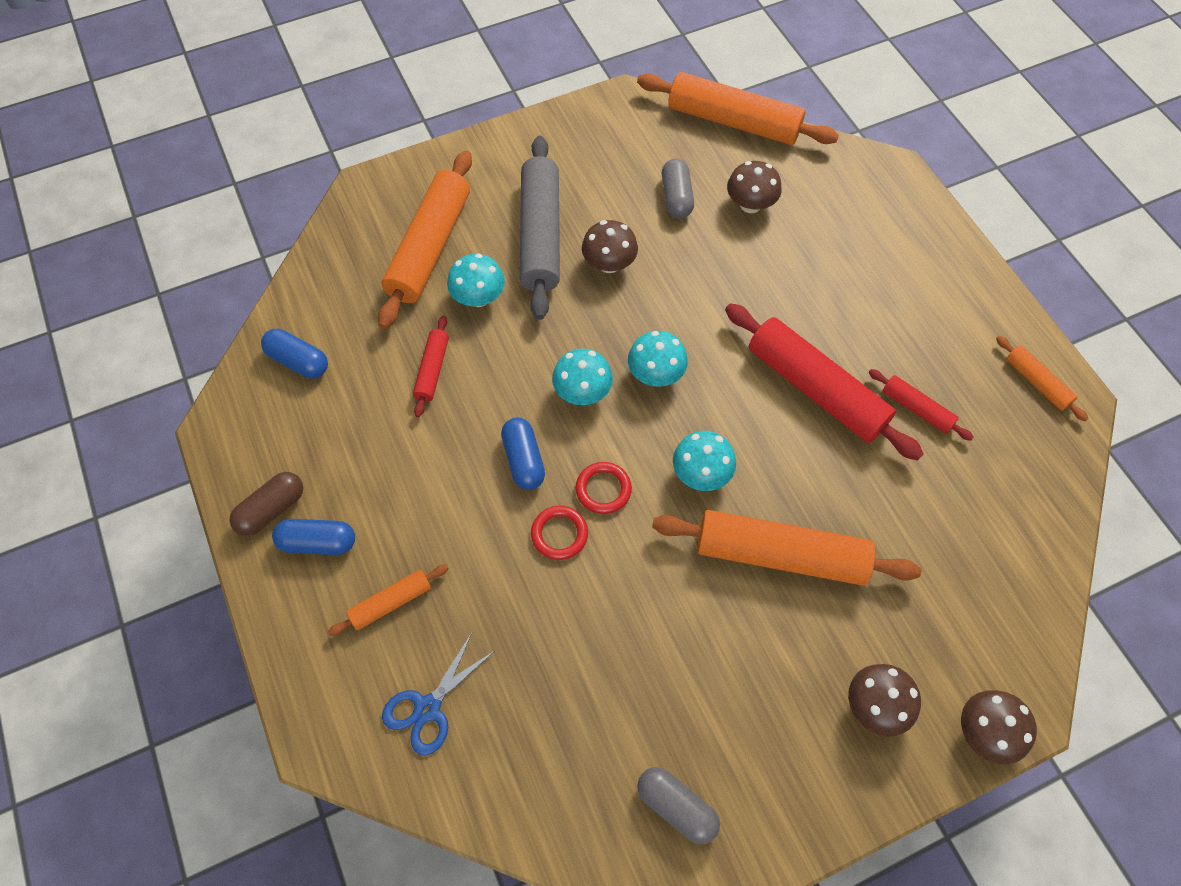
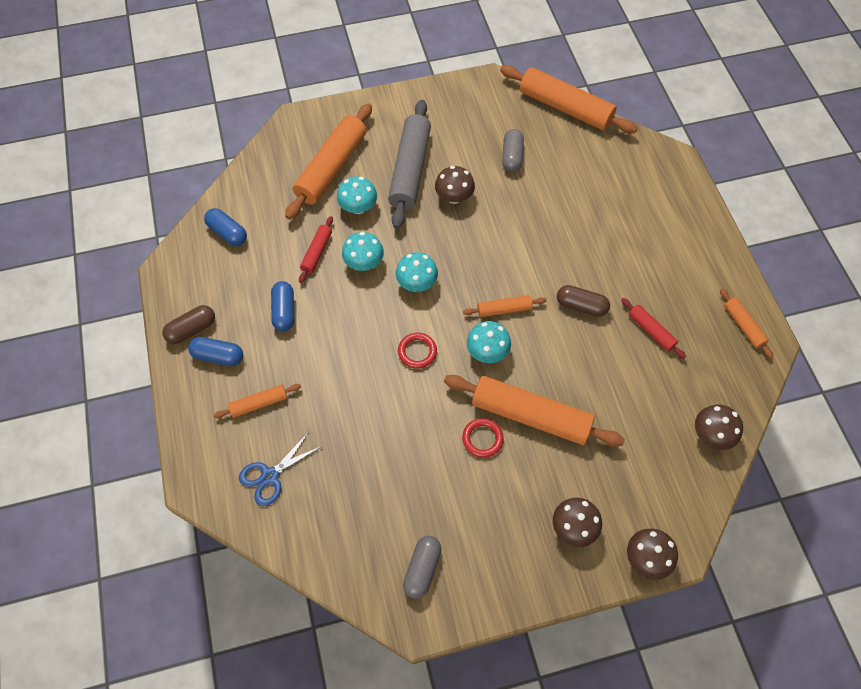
camera: 10 degrees right, 0 degrees up
blue capsule [501,418,545,490] -> blue capsule moved to [271,281,295,331]
red ring [531,506,588,560] -> red ring moved to [462,418,504,458]
turquoise mushroom [628,331,688,387] -> turquoise mushroom moved to [342,232,384,271]
grey capsule [637,767,720,845] -> grey capsule turned 60 degrees clockwise [403,536,442,599]
red rolling pin [725,303,924,461] -> brown capsule [557,285,610,317]
brown mushroom [727,161,782,213] -> brown mushroom moved to [695,405,743,450]
none -> orange rolling pin [463,295,547,317]

